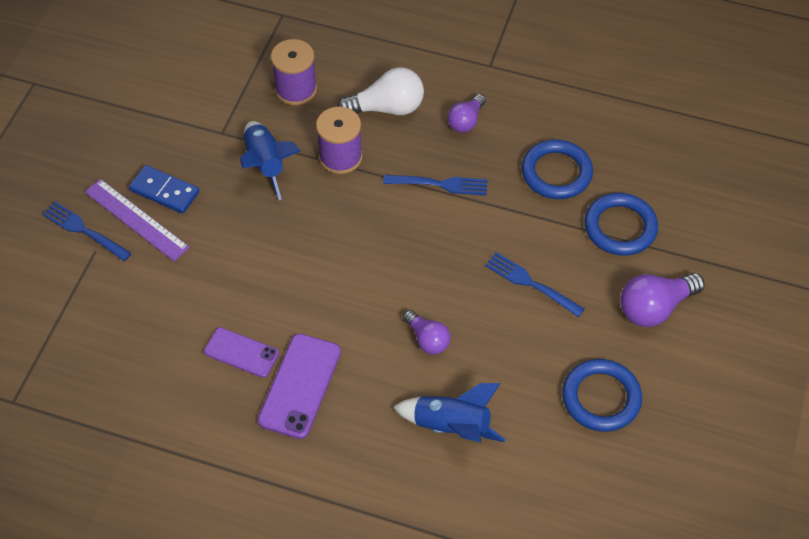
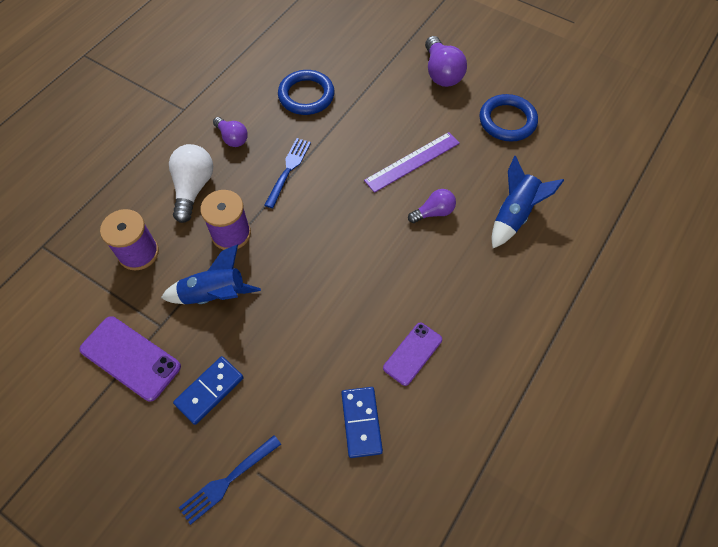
camera: 75 degrees left, 5 degrees up
purple ruler [85,179,190,261] -> purple ruler moved to [364,132,460,193]
purple phone [258,334,341,439] -> purple phone moved to [79,316,181,401]
blue fork [485,252,585,317] -> none
blue ring [584,193,658,256] -> none
none -> blue domino [341,387,383,458]

